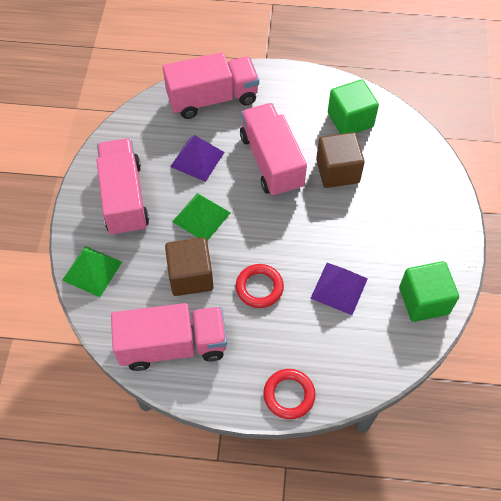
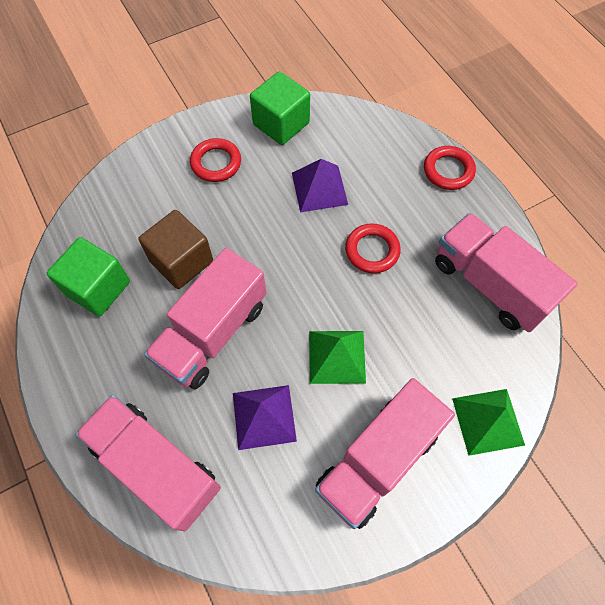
camera: 125 degrees left, 5 degrees up
brown cube [165,237,213,296] -> none
none -> red ring [190,138,241,182]

